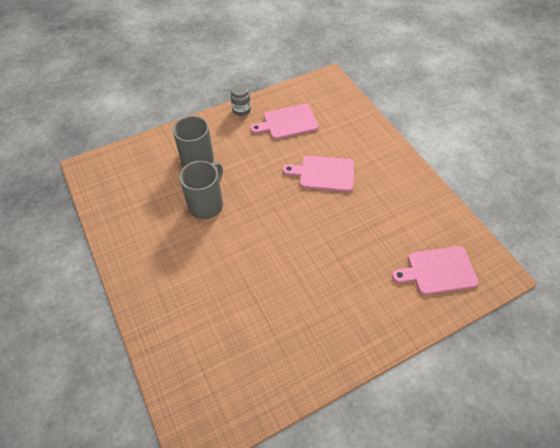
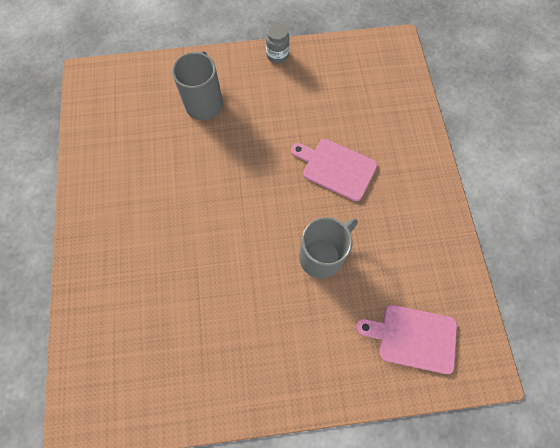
camera: 20 degrees right, 15 degrees up
grey mug [179,161,223,219] -> grey mug moved to [299,217,358,279]
pink cutting board [250,104,319,139] -> none

